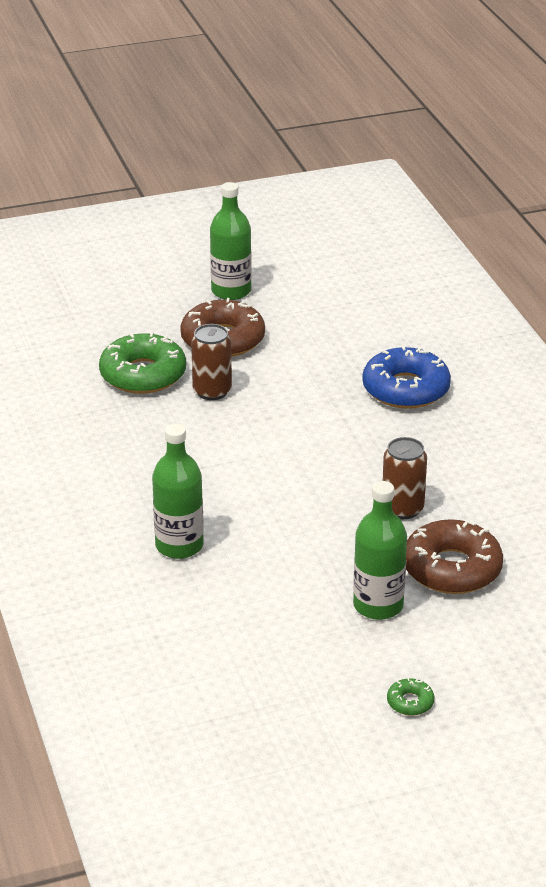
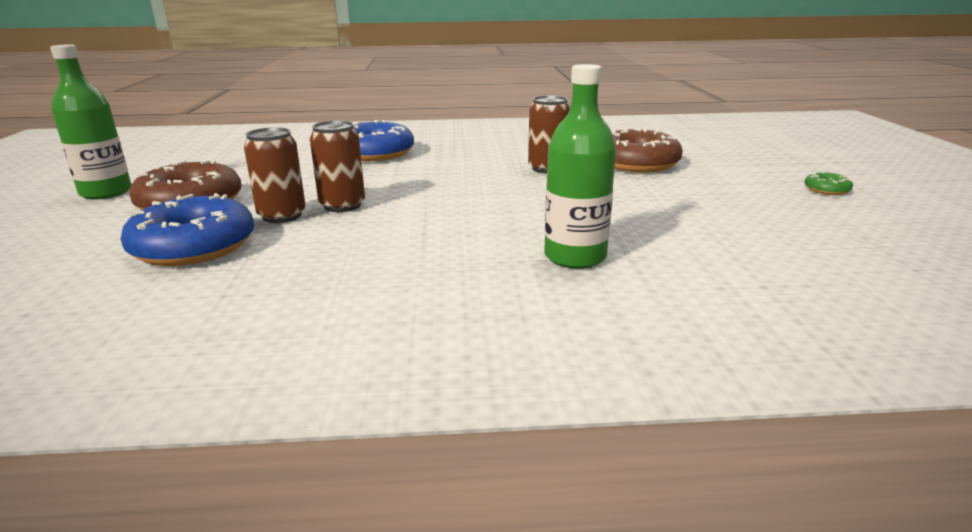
camera: 75 degrees left, 10 degrees down
green donut [99,332,186,394] -> blue donut [121,193,254,266]
green bottle [353,481,407,620] -> none
none -> brown can [310,120,365,212]

